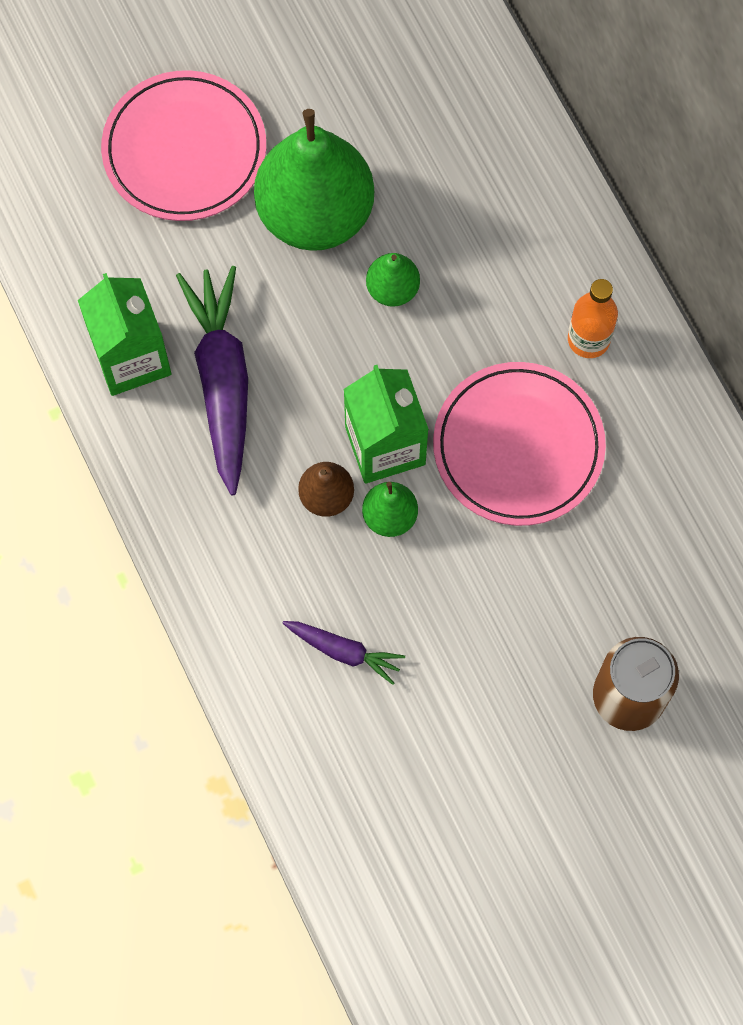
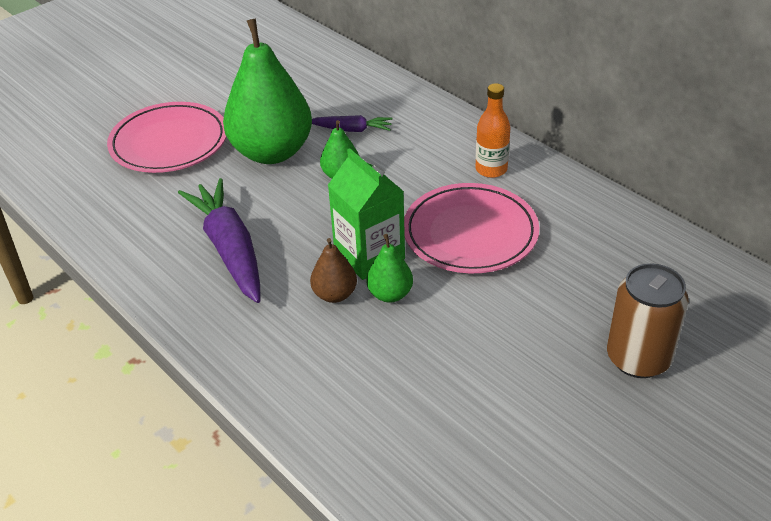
camera: 15 degrees left, 30 degrees down
green carton [78,273,171,396] -> none
purple carrot [283,621,405,685] -> purple carrot moved to [312,115,392,132]

